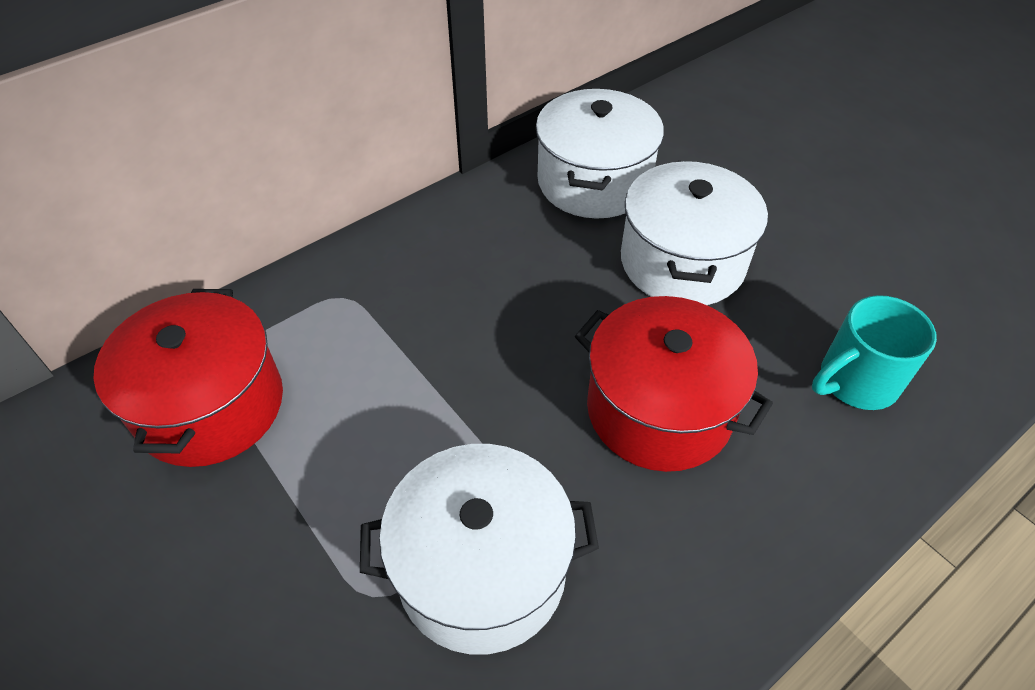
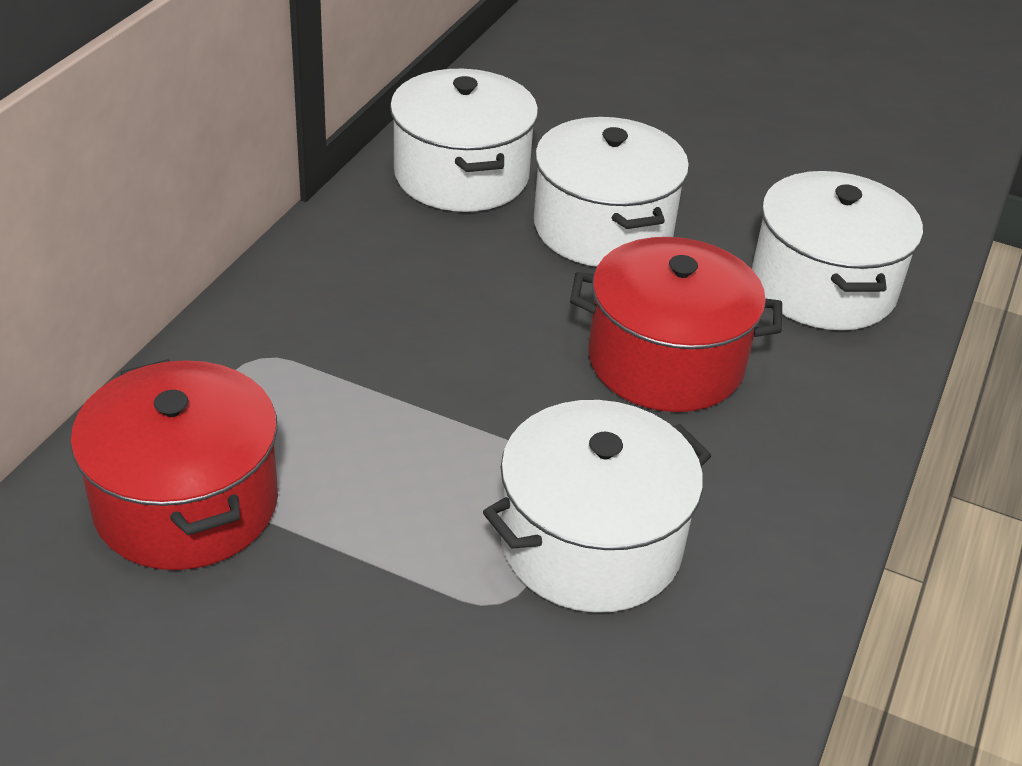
camera: 30 degrees left, 10 degrees down
turquoise mug [812,295,937,410] -> white pot [752,171,923,330]

